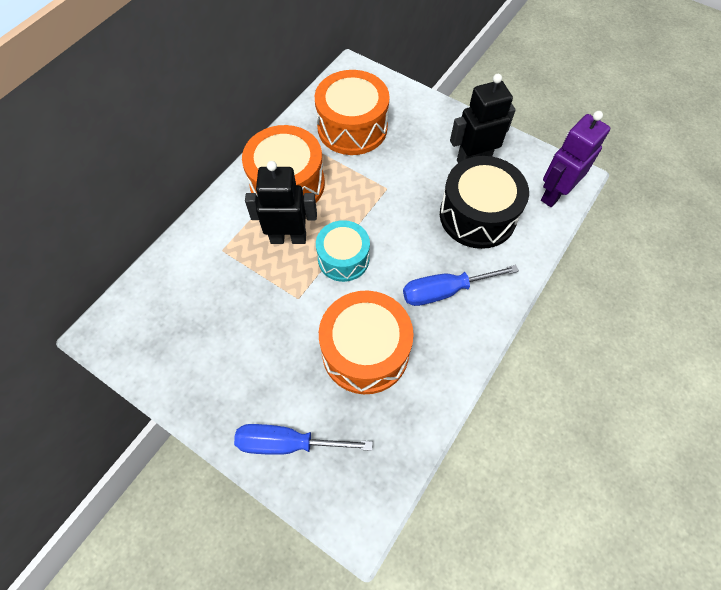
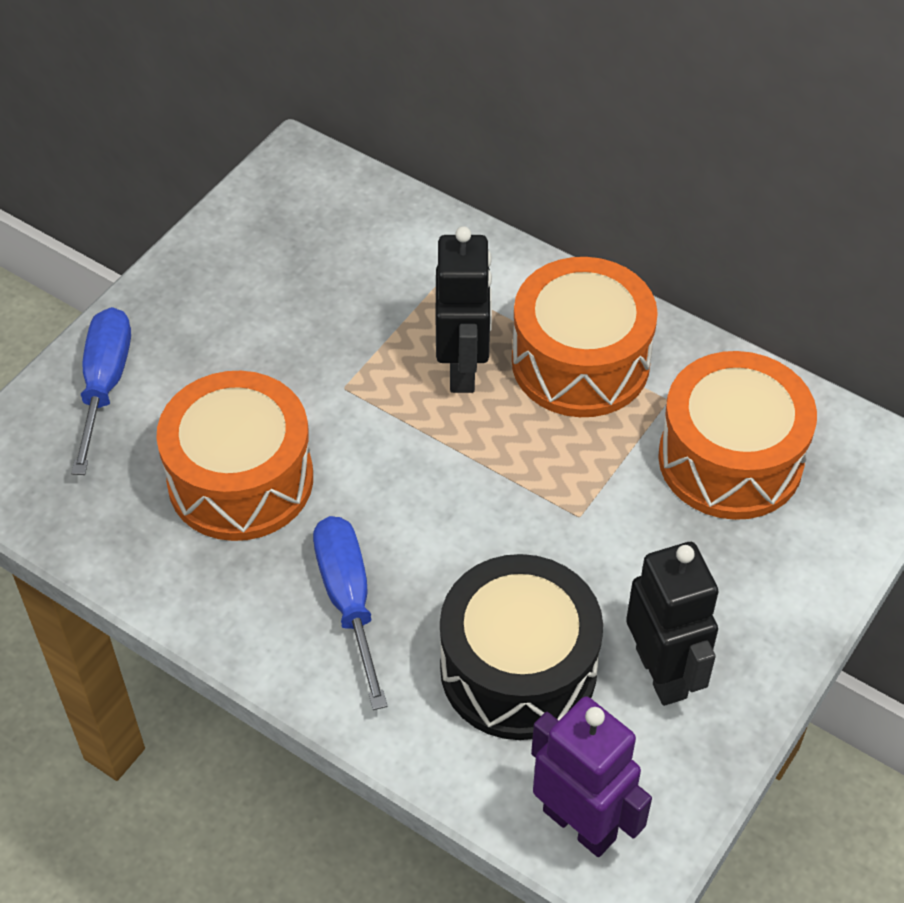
camera: 90 degrees right, 10 degrees down
turquoise drum [316,220,370,282] -> none

